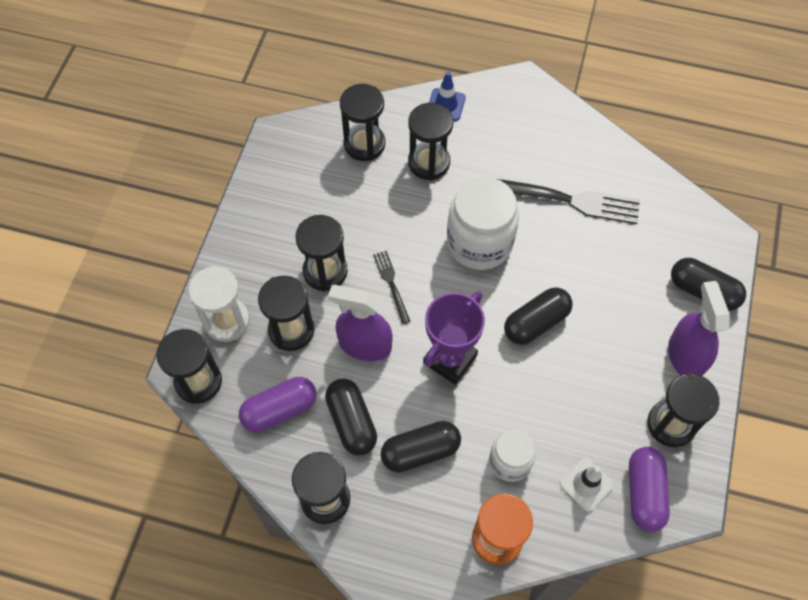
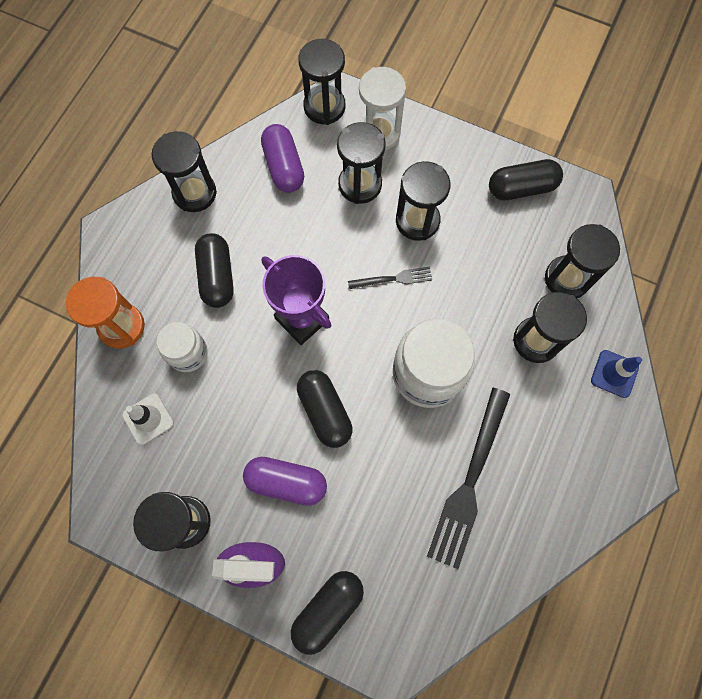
camera: 100 degrees right, 10 degrees up
black capsule [325,379,377,455] -> black capsule moved to [489,159,563,200]
purple spray bottle [328,285,393,361] -> none
purple capsule [629,447,670,532] -> purple capsule moved to [243,457,327,506]

